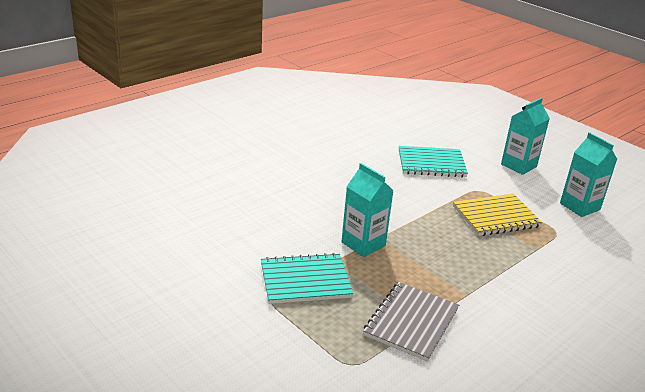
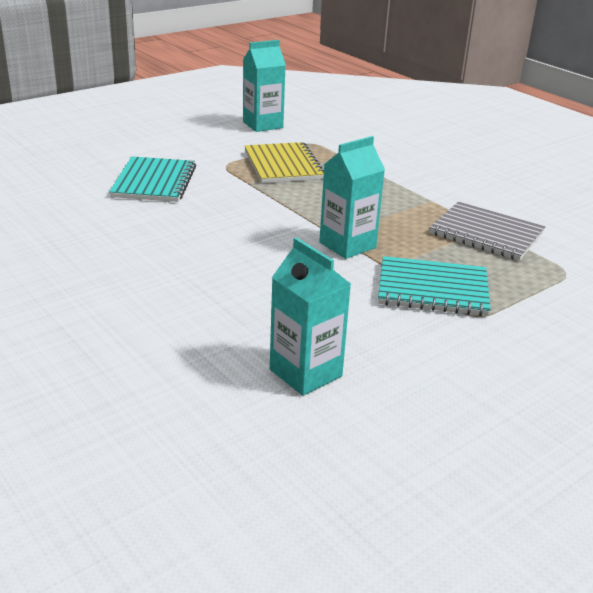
camera: 85 degrees left, 0 degrees up
turquoise notebook [261,253,353,304] -> turquoise notebook turned 75 degrees counterclockwise [378,256,491,316]
turquoise carton [501,98,550,175] -> turquoise carton moved to [270,237,351,396]

